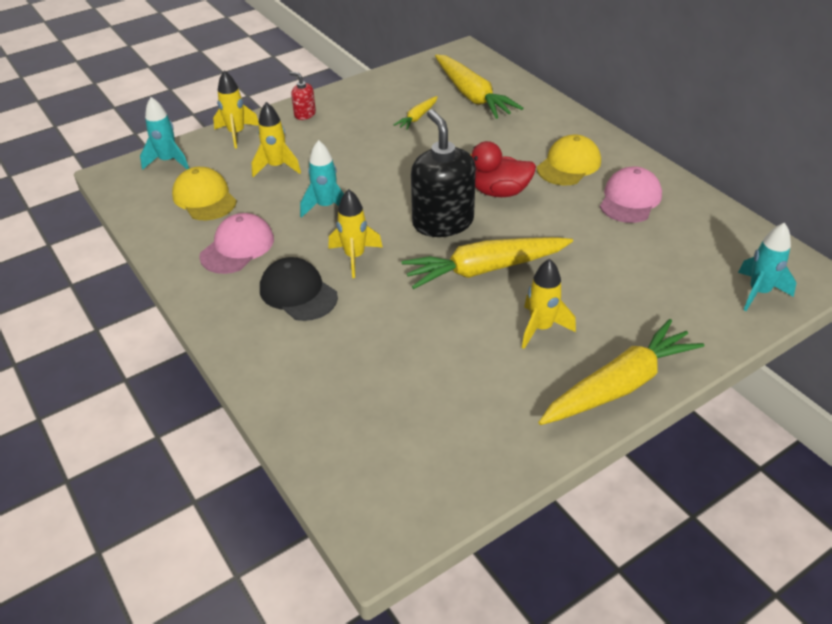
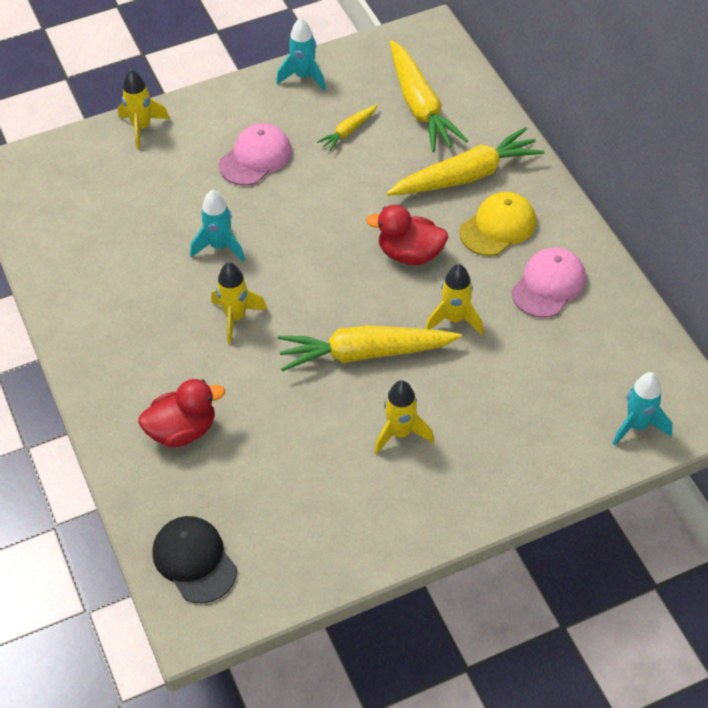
camera: 10 degrees right, 10 degrees up
turquoise rocket [140,97,189,170] -> turquoise rocket moved to [276,17,326,91]
yellow cap [172,167,237,220] -> none
pink cap [199,213,274,274] -> pink cap moved to [219,123,292,186]
yellow rocket [252,102,301,177] -> yellow rocket moved to [426,264,483,335]
black cap [260,257,338,321] -> black cap moved to [152,516,237,603]
red soap dispenser [289,72,316,120] -> none
black soap dispenser [411,109,476,237] -> none
yellow carrot [539,319,705,425] -> yellow carrot moved to [386,127,544,196]
none -> red duck [138,379,225,447]

